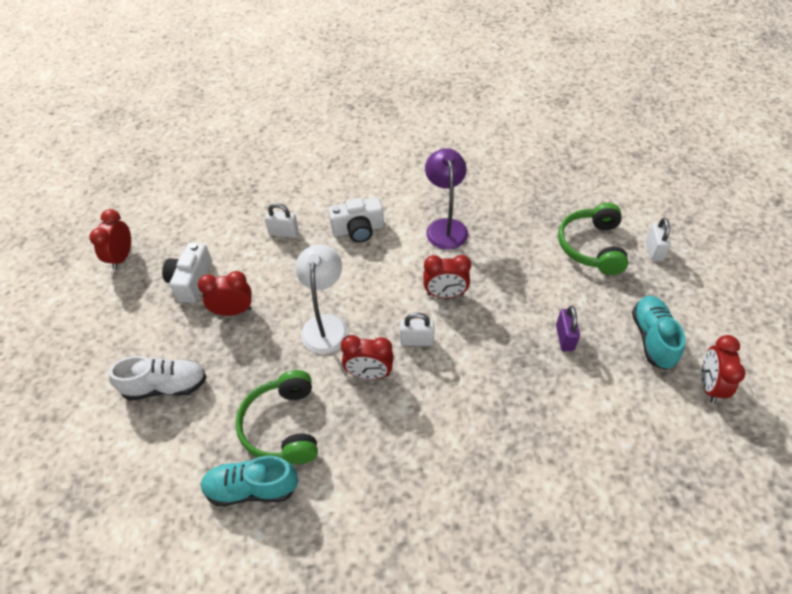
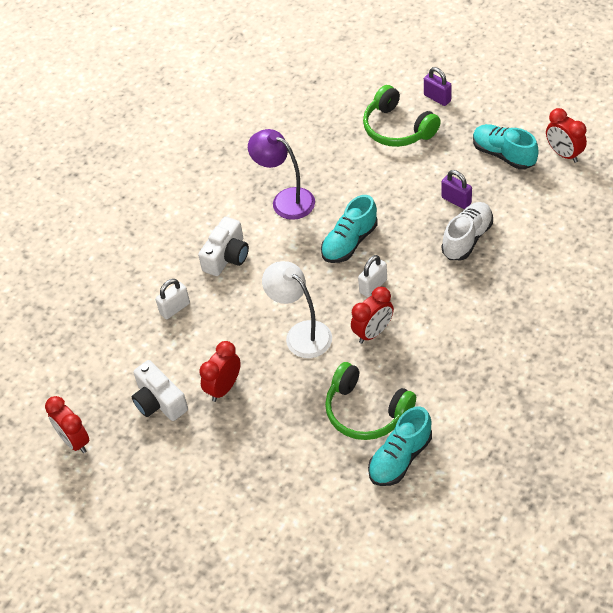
camera: 45 degrees left, 0 degrees up
white shoe [109,356,206,400] -> white shoe moved to [442,202,493,260]
red clock [423,255,471,298] -> turquoise shoe [321,195,378,263]
white padlock [646,218,671,261] -> purple padlock [424,67,452,106]

